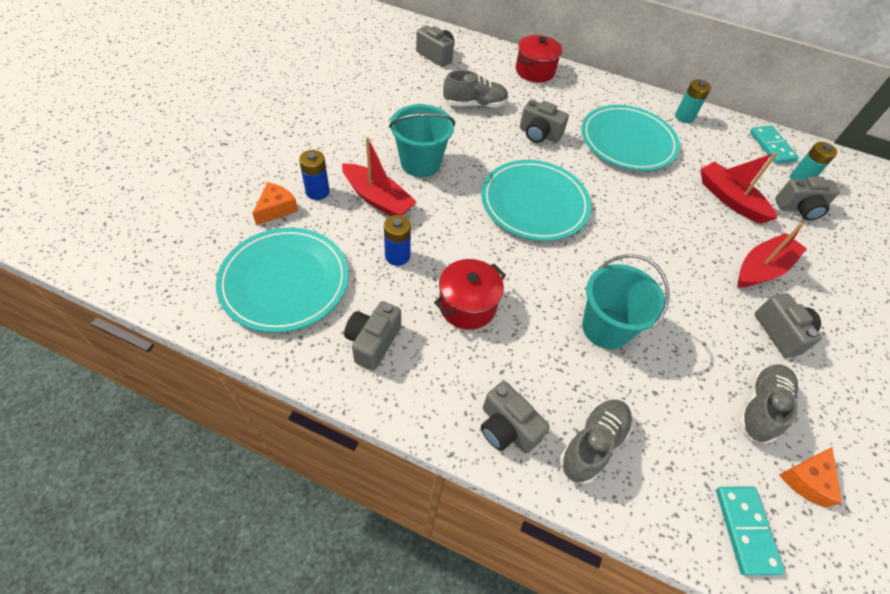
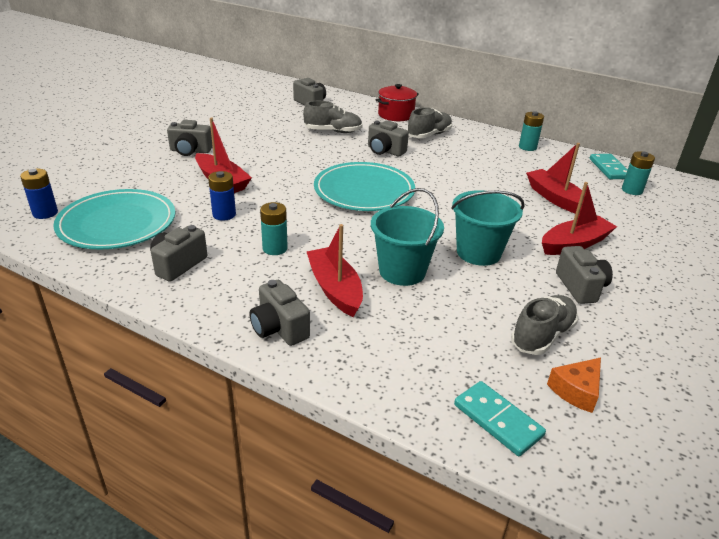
camera: 10 degrees right, 20 degrees down
orange cheese [252,182,298,225] -> none
blue battery [299,150,330,200] -> blue battery moved to [20,169,58,219]
turquoise bucket [389,104,455,177] -> turquoise bucket moved to [451,190,524,266]
red pot [434,259,506,330] -> turquoise battery [260,202,288,255]
grey shoe [560,399,632,484] -> grey shoe moved to [408,107,452,138]
turquoise plate [581,105,680,171] -> none
turquoise domino [716,487,785,576] -> turquoise domino turned 45 degrees counterclockwise [454,381,546,456]
grey camera [775,176,840,221] -> grey camera moved to [167,120,213,156]
none -> red boat [307,224,363,317]

